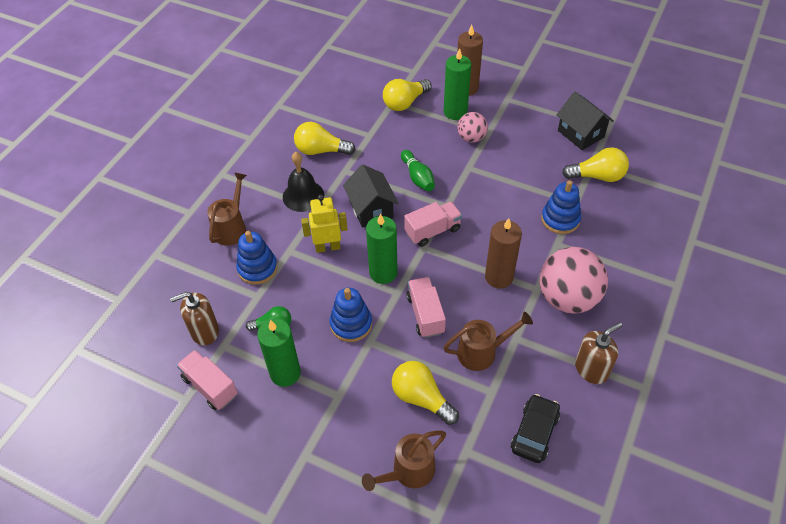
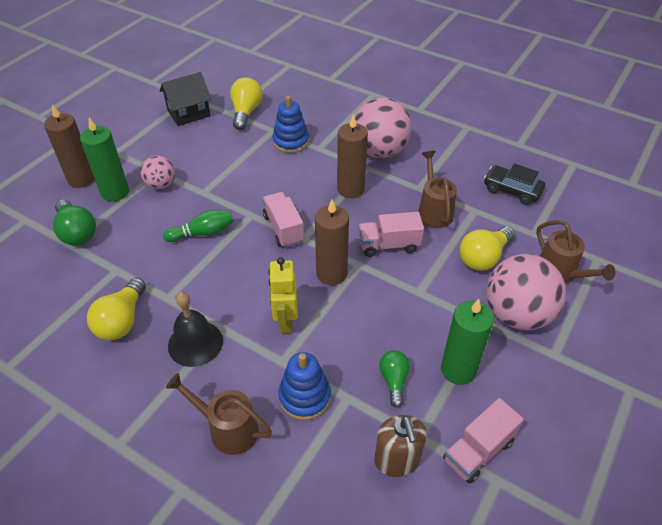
camera: 85 degrees left, 5 degrees down
blue stacking toy [330,288,372,342] -> none
black house [343,164,398,228] -> none
green candle [366,213,398,284] -> brown candle [315,199,349,285]
yellow light bulb [383,79,432,111] -> green light bulb [53,199,96,246]
brown soap dispenser [575,322,622,384] -> none
none -> pink ball [486,254,566,330]

